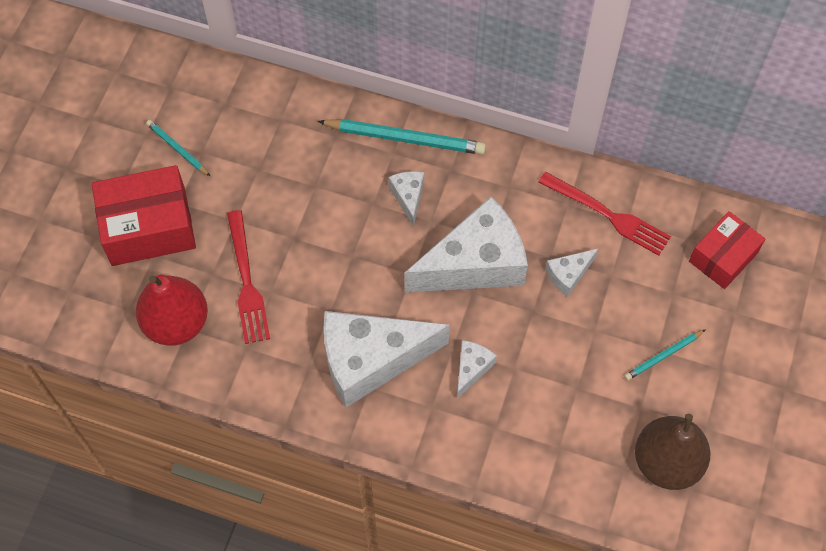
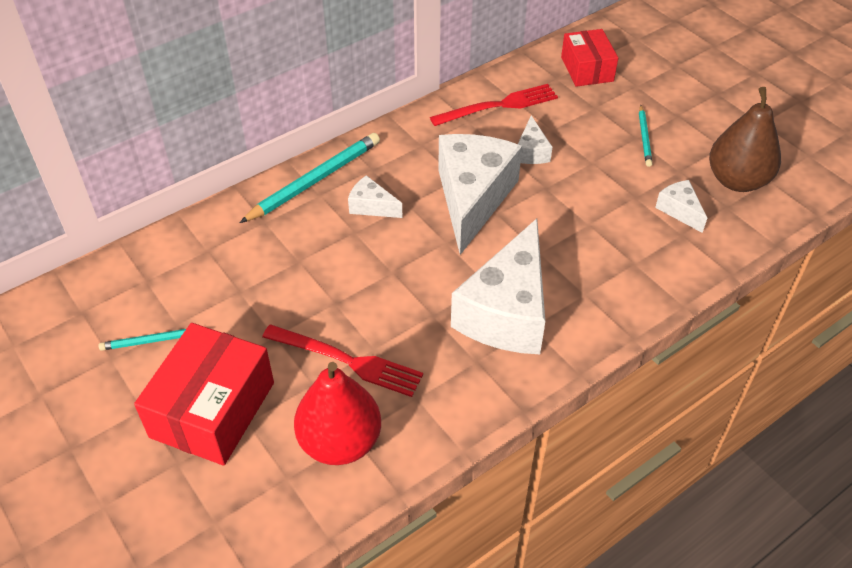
camera: 55 degrees left, 15 degrees down
white cheese [457,340,497,399] -> white cheese moved to [655,180,707,233]

